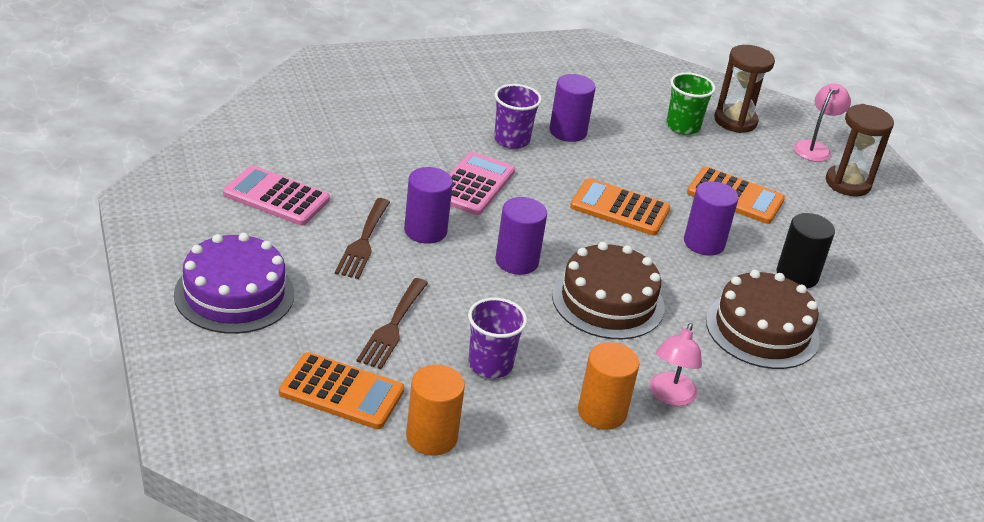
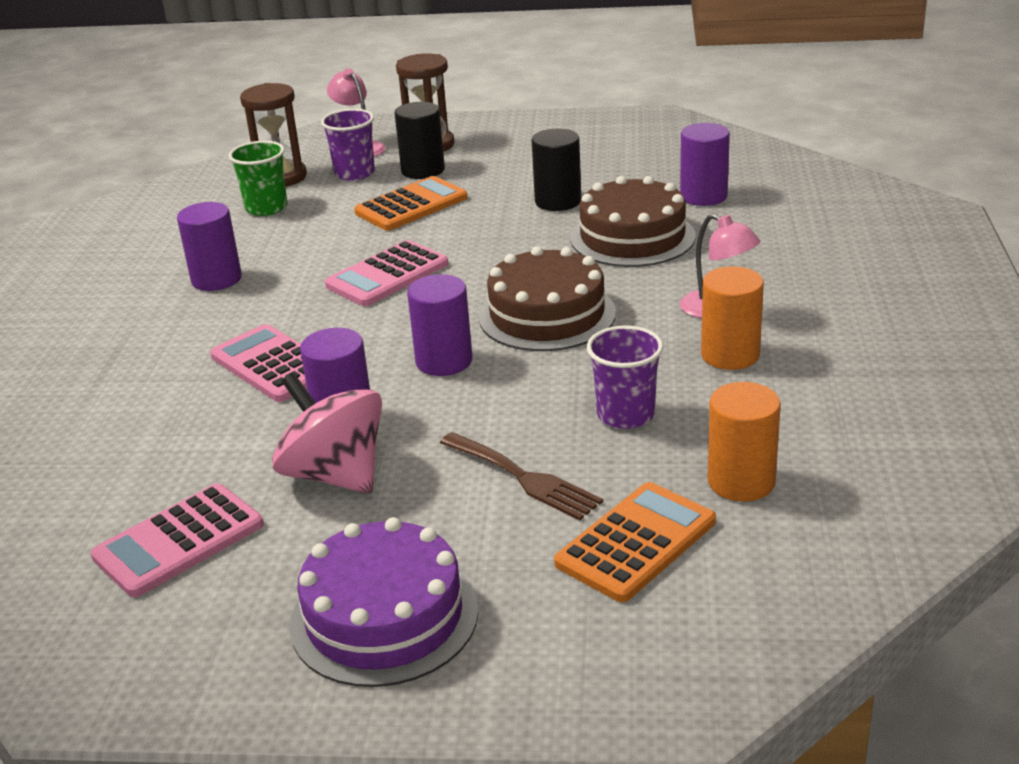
camera: 60 degrees left, 5 degrees down
brown fork [335,198,390,279] -> pink spinning top [272,372,382,494]
purple cup [494,84,542,149] -> purple cup moved to [321,109,375,181]
orange calculator [570,178,670,235] -> pink calculator [325,240,448,306]
purple cylinder [684,181,739,256] -> purple cylinder moved to [680,123,730,206]
none -> black cylinder [394,102,445,179]

